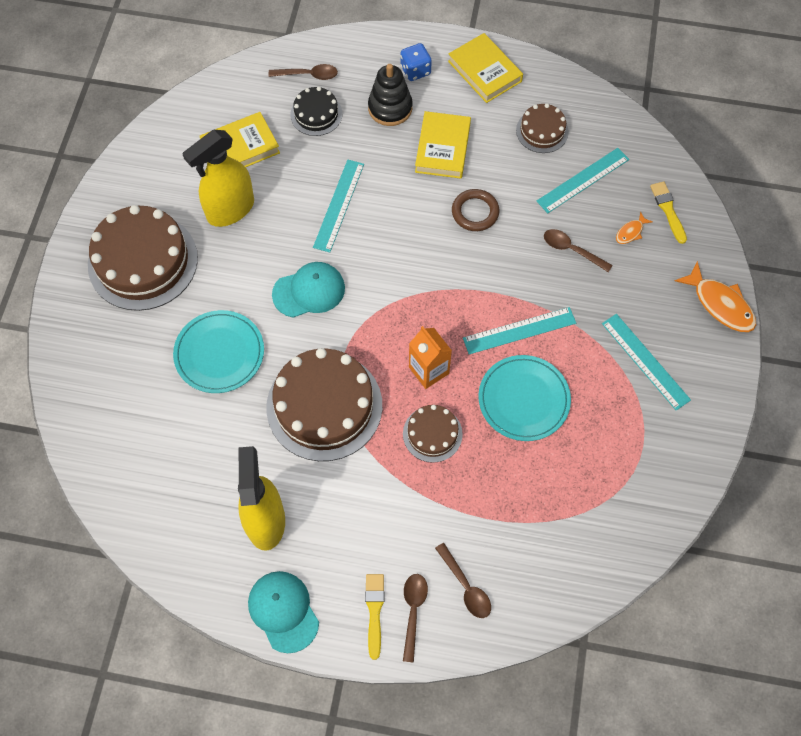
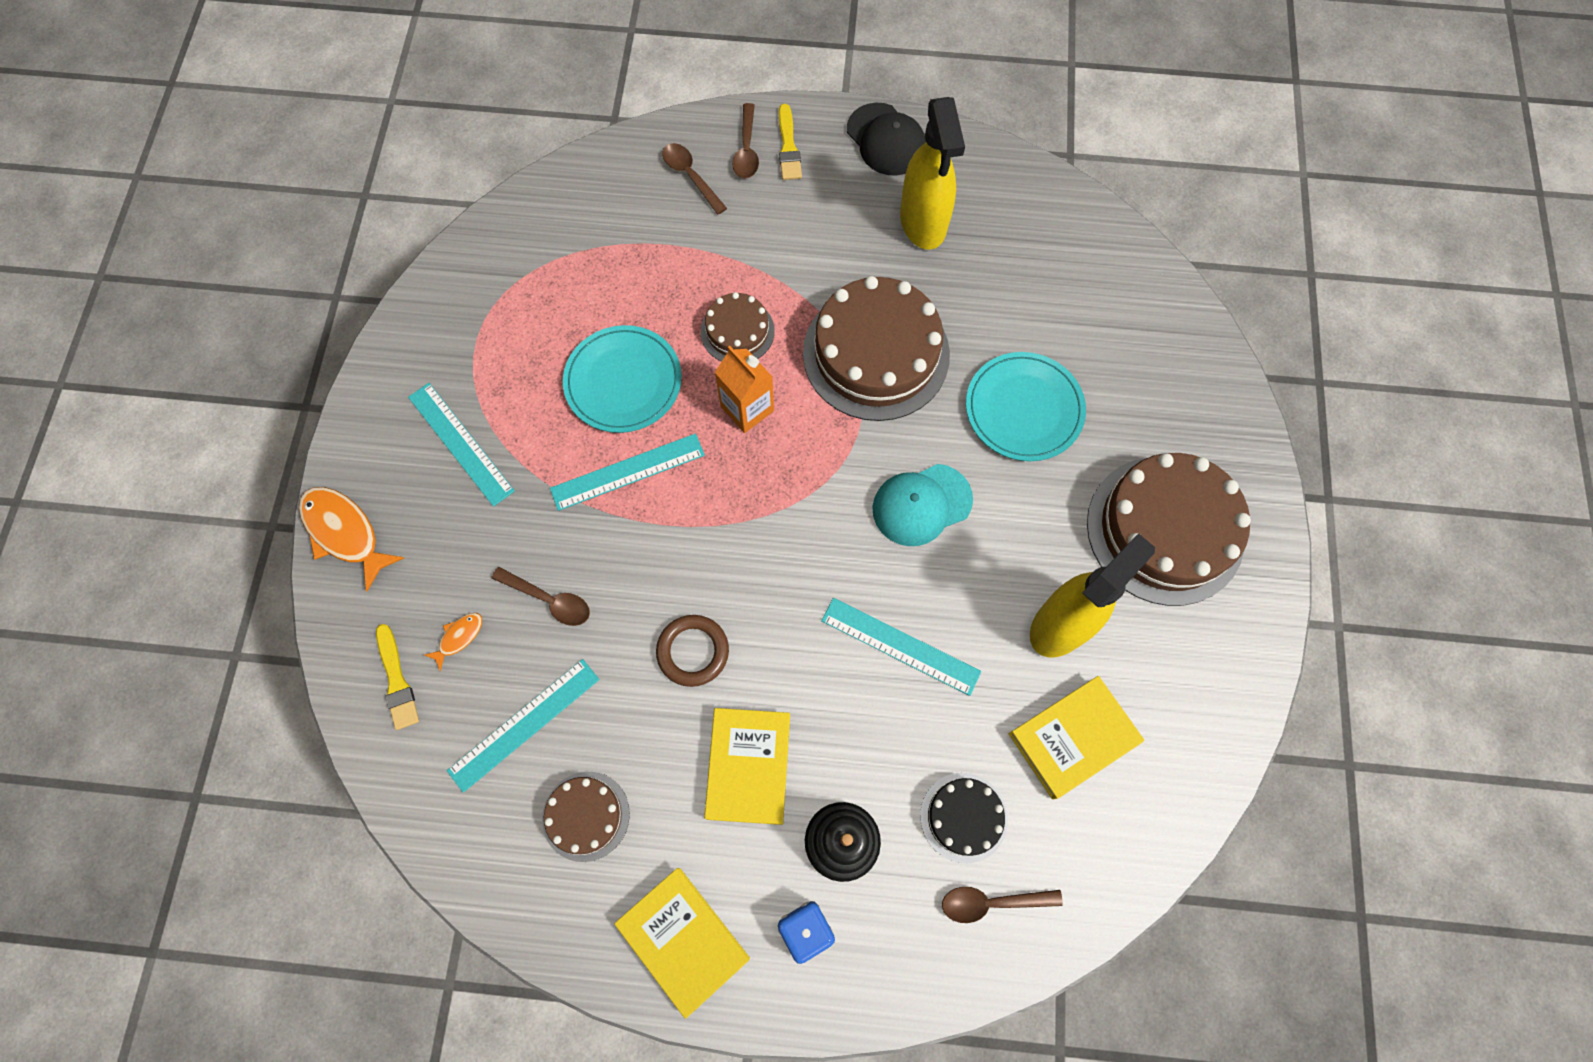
camera: 175 degrees right, 5 degrees up
turquoise cap [248,571,319,653] -> black cap [847,103,926,176]
turquoise ruler [313,160,364,252] -> turquoise ruler turned 75 degrees counterclockwise [821,598,981,696]

